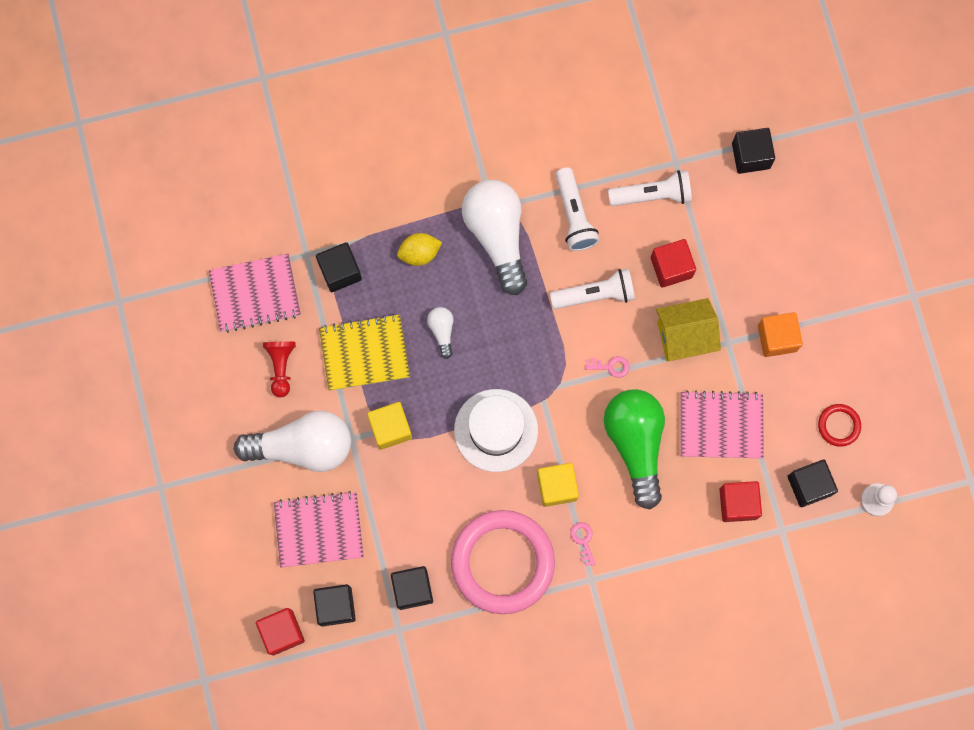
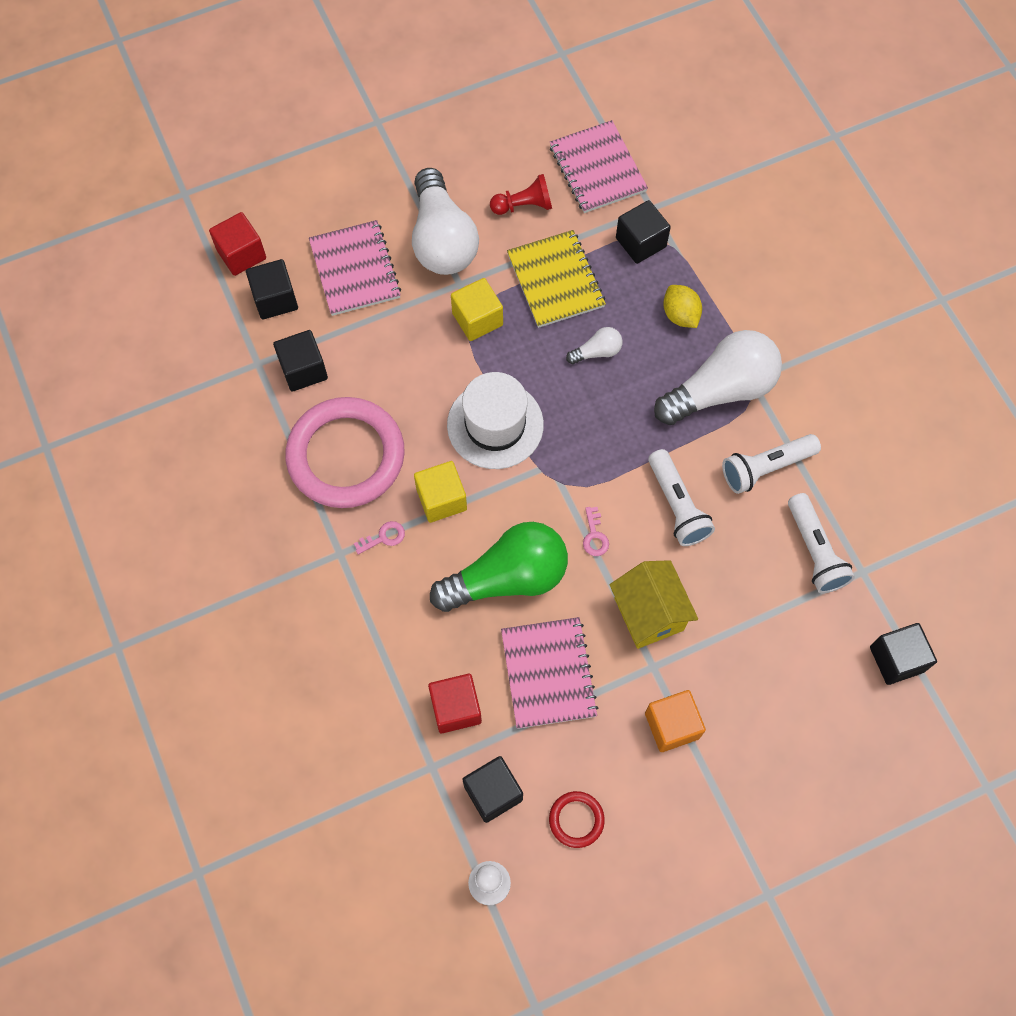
camera: 80 degrees right, 10 degrees down
red cube [651,239,696,288] -> none

